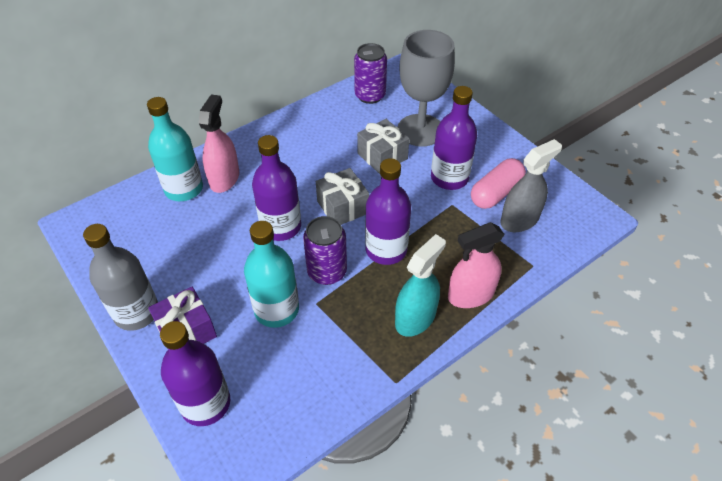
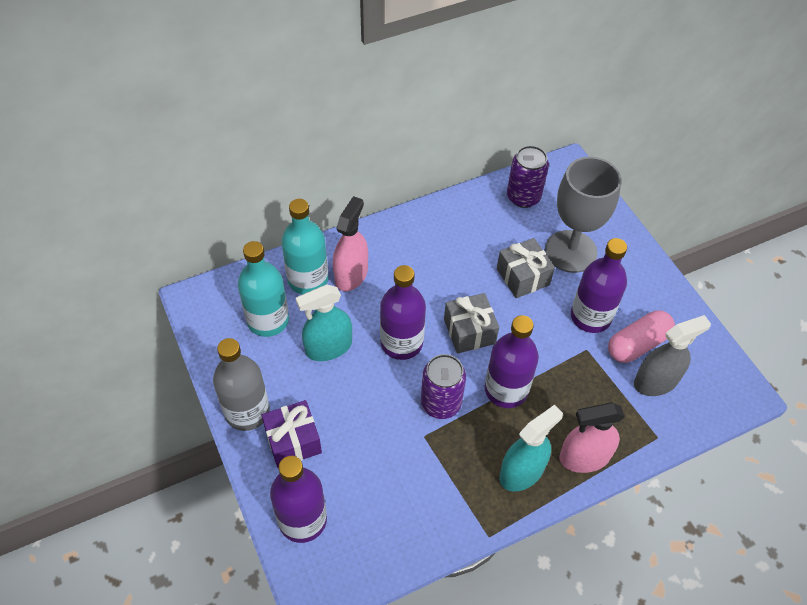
camera: 10 degrees right, 5 degrees up
turquoise bottle [244,221,299,328] -> turquoise bottle moved to [238,241,289,337]
none -> turquoise spray bottle [296,285,352,361]

